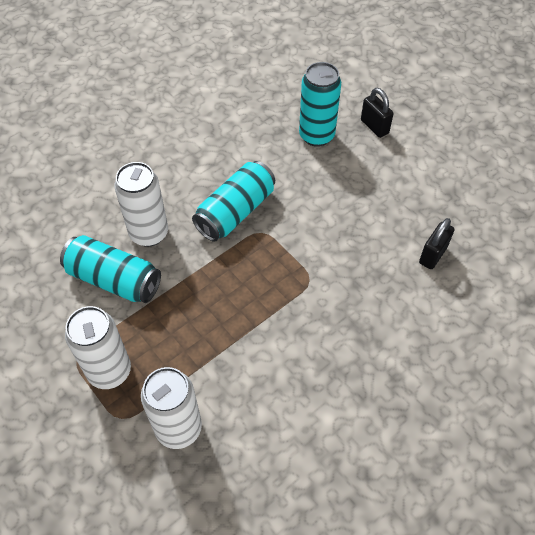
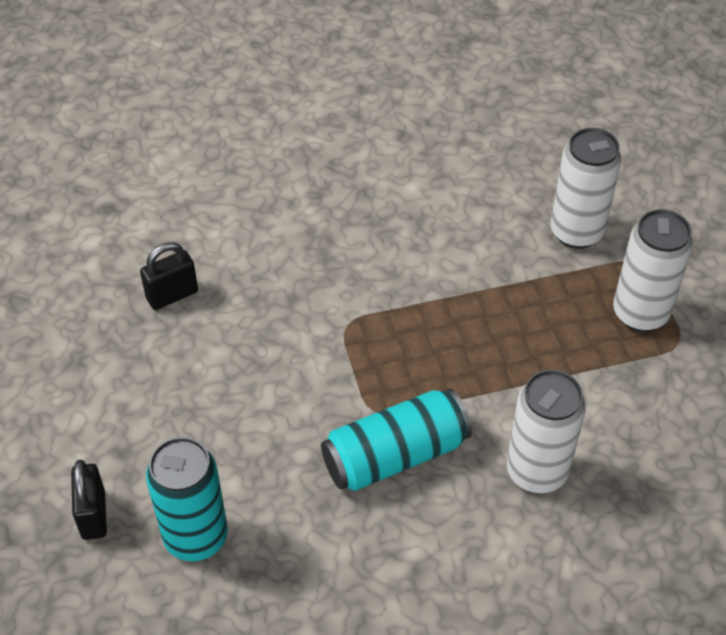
camera: 155 degrees left, 5 degrees down
turquoise can [60,235,161,303] -> none

